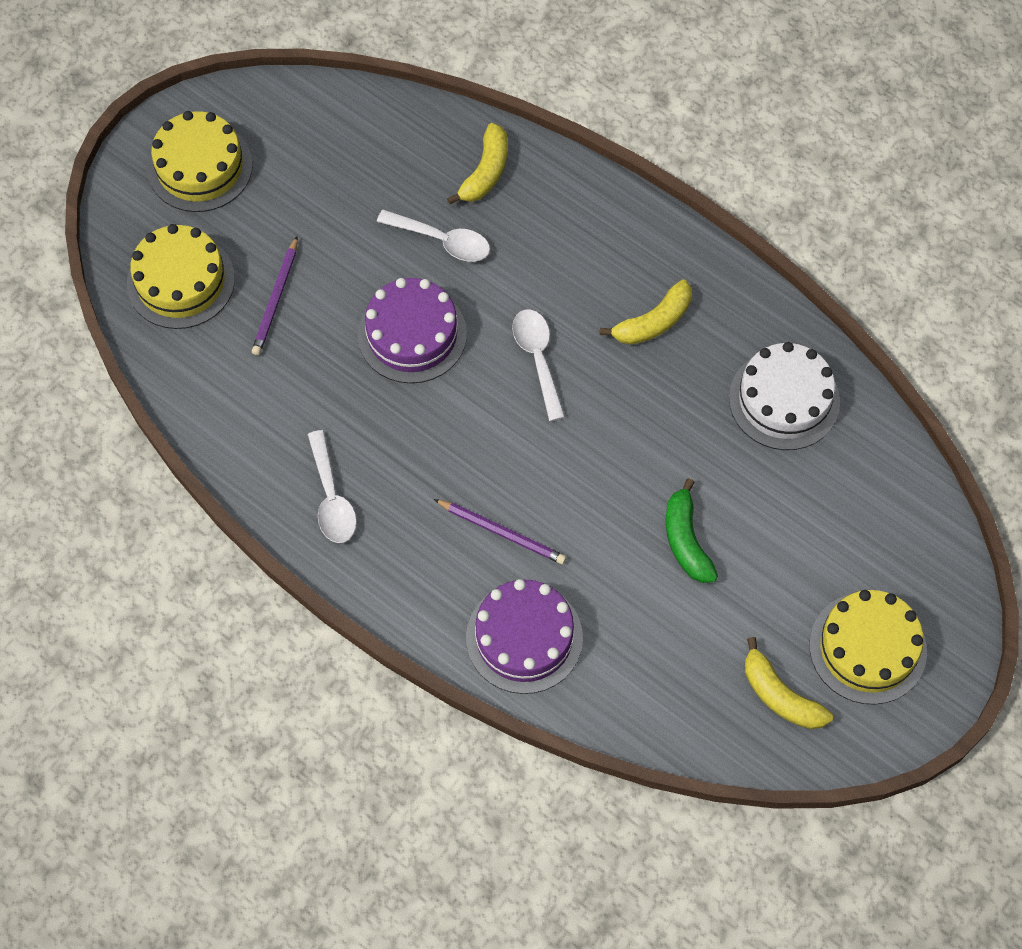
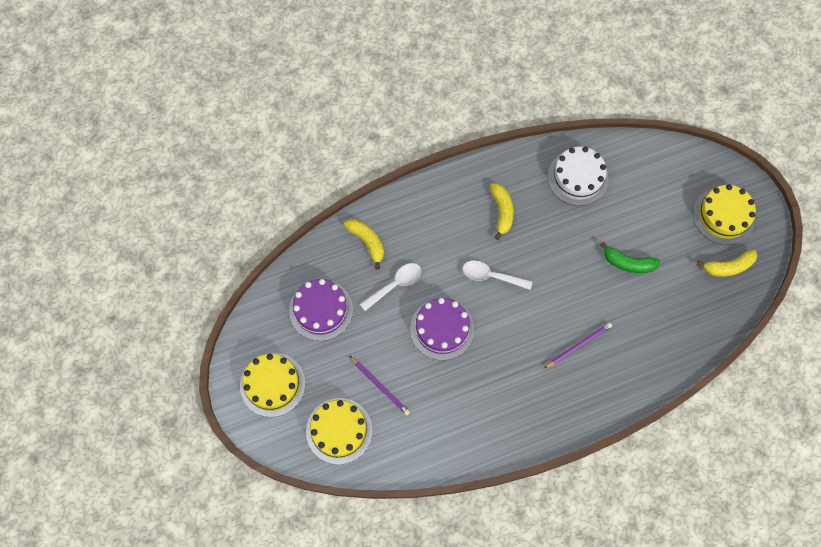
camera: 60 degrees left, 5 degrees up
white spoon [307,430,357,543] -> none
purple cake [466,579,583,694] -> purple cake moved to [289,279,353,341]

